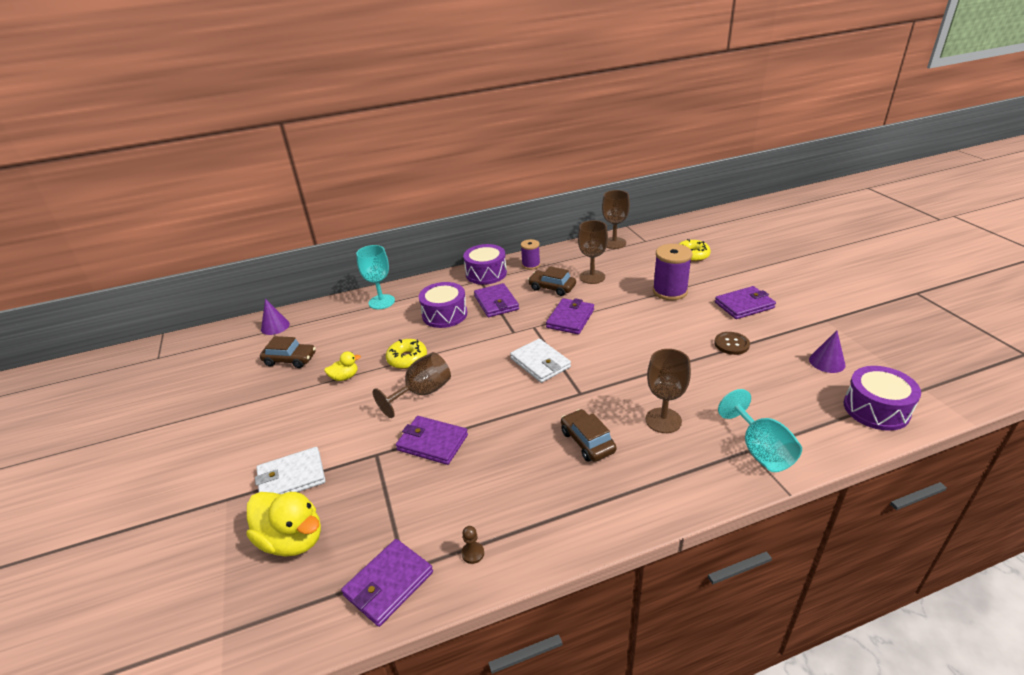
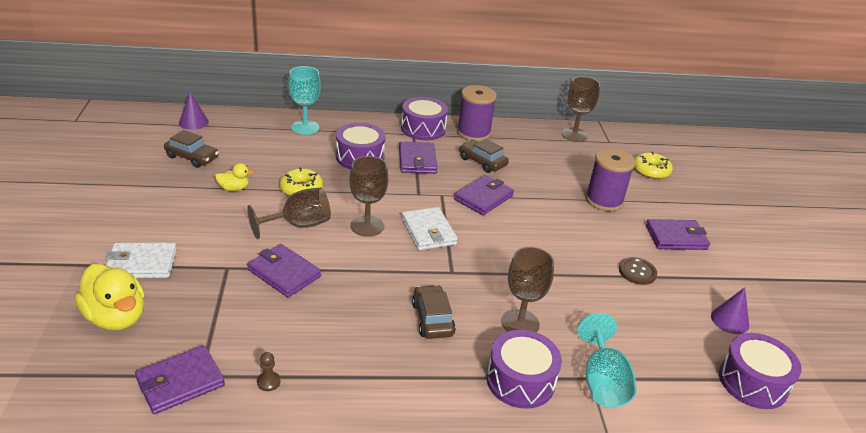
camera: 10 degrees right, 0 degrees up
purple spool [521,239,540,270] -> purple spool [457,85,497,142], size x1.68
brown goblet [578,220,608,284] -> brown goblet moved to [349,156,388,237]
none -> purple drum [487,330,562,409]

